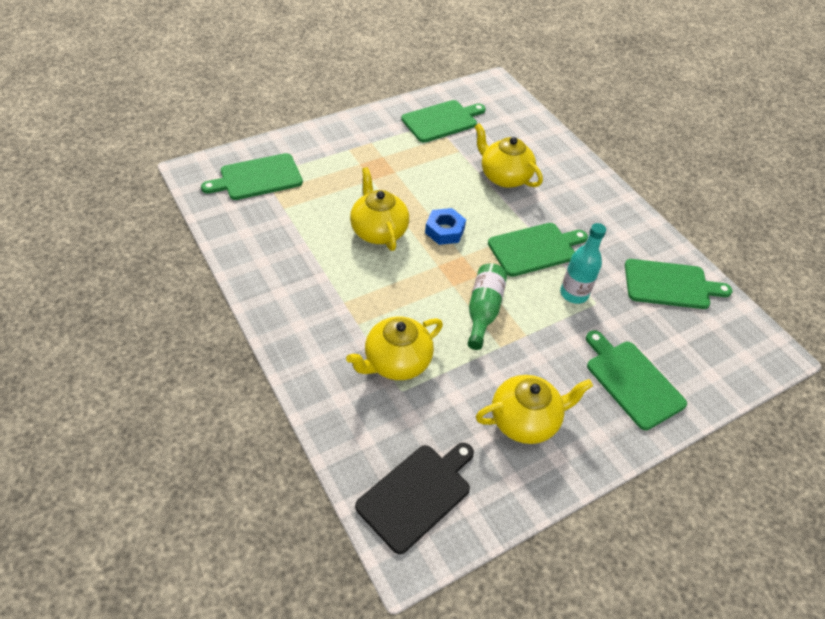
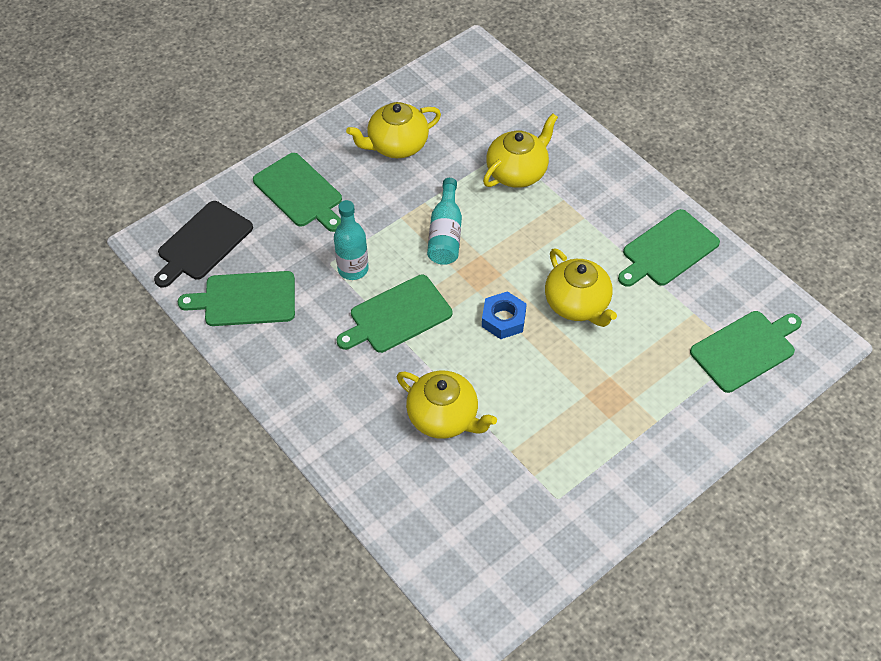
camera: 175 degrees right, 5 degrees up
black cutting board [355,443,474,554] -> black cutting board moved to [154,201,253,288]
green cutting board [401,100,486,143] -> green cutting board moved to [618,209,720,287]
green bottle [468,263,507,350] -> turquoise bottle [427,178,462,265]

